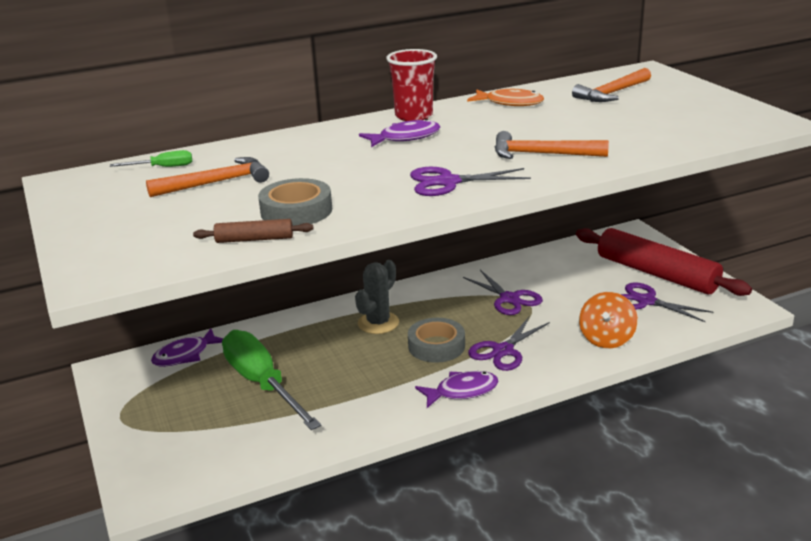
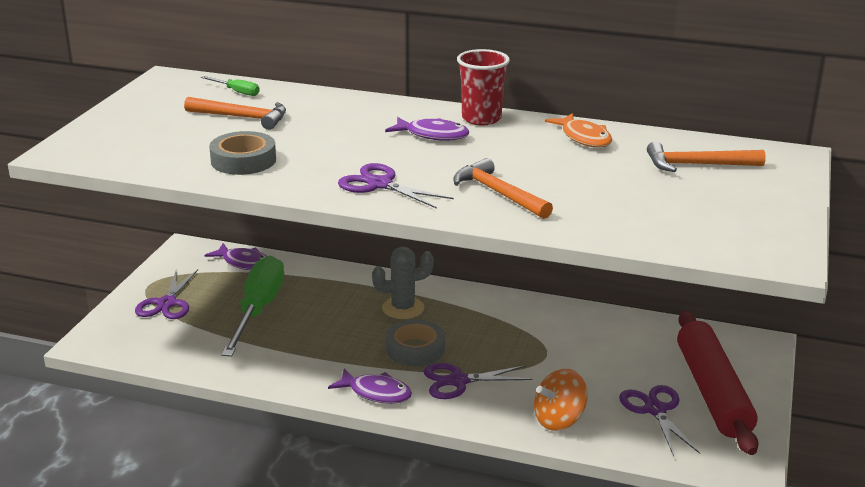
camera: 40 degrees right, 0 degrees up
purple fish [151,329,223,367] -> purple fish turned 150 degrees counterclockwise [204,243,267,270]
brown rolling pin [193,219,313,243] -> none
purple scissors [463,270,543,315] -> purple scissors moved to [135,269,198,319]

